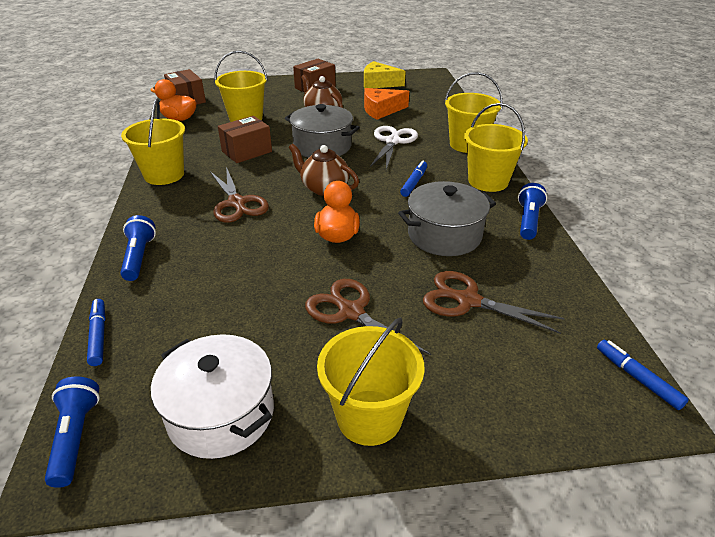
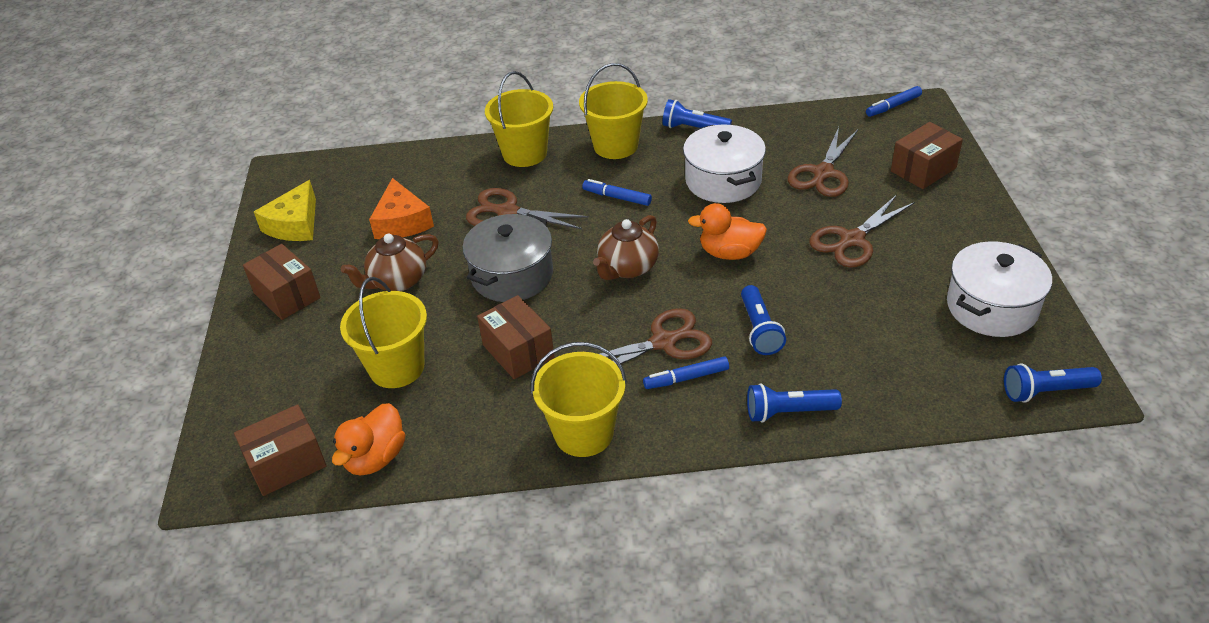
camera: 85 degrees left, 5 degrees up
blue marker [87,299,106,366] -> blue marker moved to [643,356,729,389]
yellow bucket [317,318,425,446] -> none
white scissors [370,126,418,170] -> brown scissors [466,188,589,229]
grey pot [398,181,496,256] -> white pot [683,124,766,203]
none -> blue flashlight [741,285,786,355]
none -> brown box [891,122,963,189]

